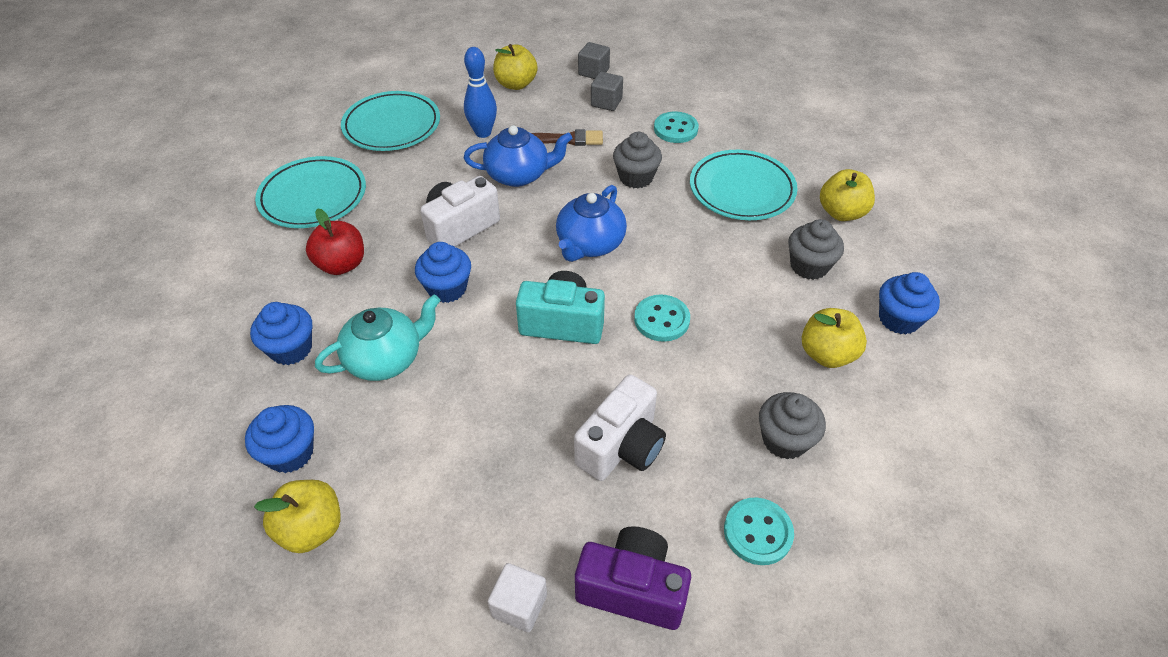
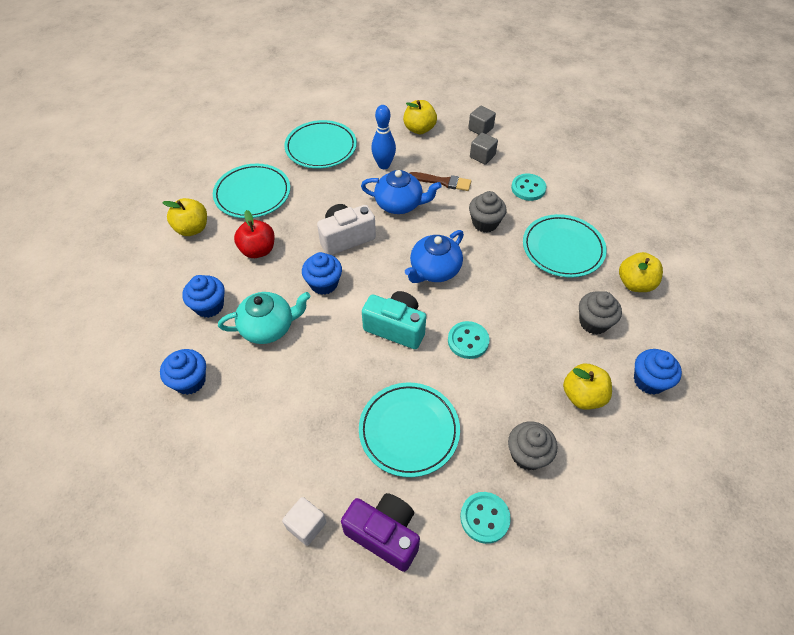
camera: 15 degrees right, 5 degrees up
yellow apple [254,480,341,553] -> yellow apple moved to [162,198,207,236]
white camera [574,374,666,481] -> turquoise plate [359,383,460,477]

